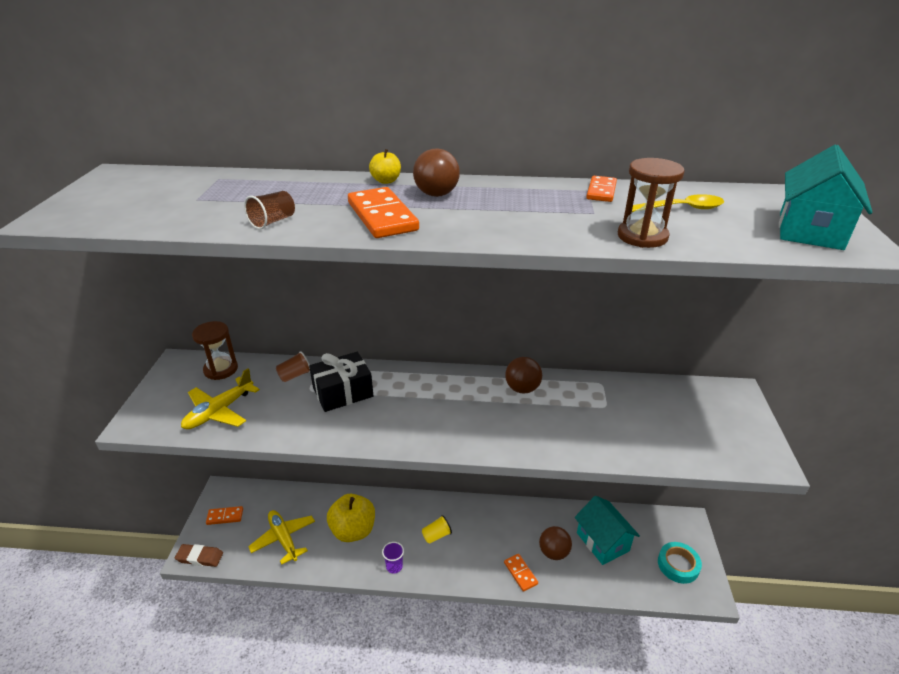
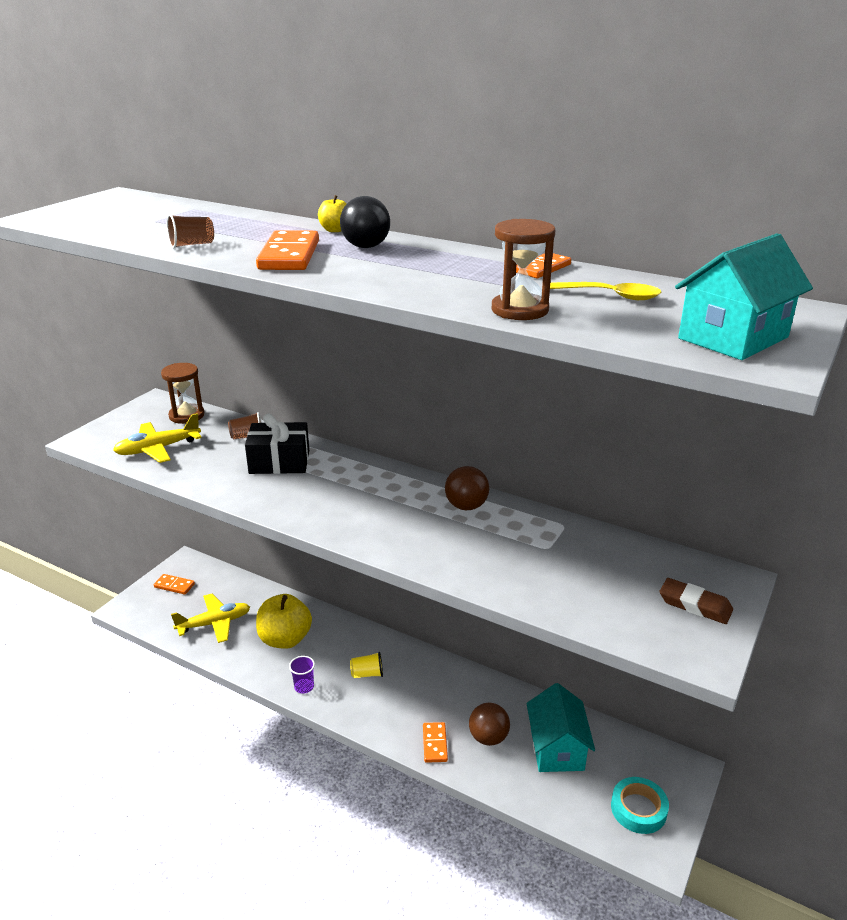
camera: 25 degrees right, 5 degrees down
brown eraser [175,544,223,567] -> brown eraser moved to [660,578,733,624]
yellow plane [248,510,315,565] -> yellow plane turned 75 degrees clockwise [171,594,250,643]
brown ball [413,148,460,197] -> black ball [340,196,390,248]

